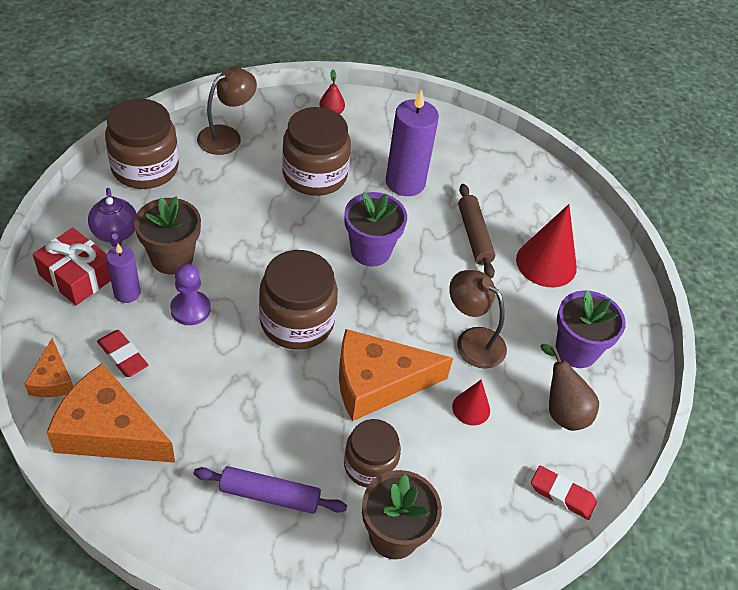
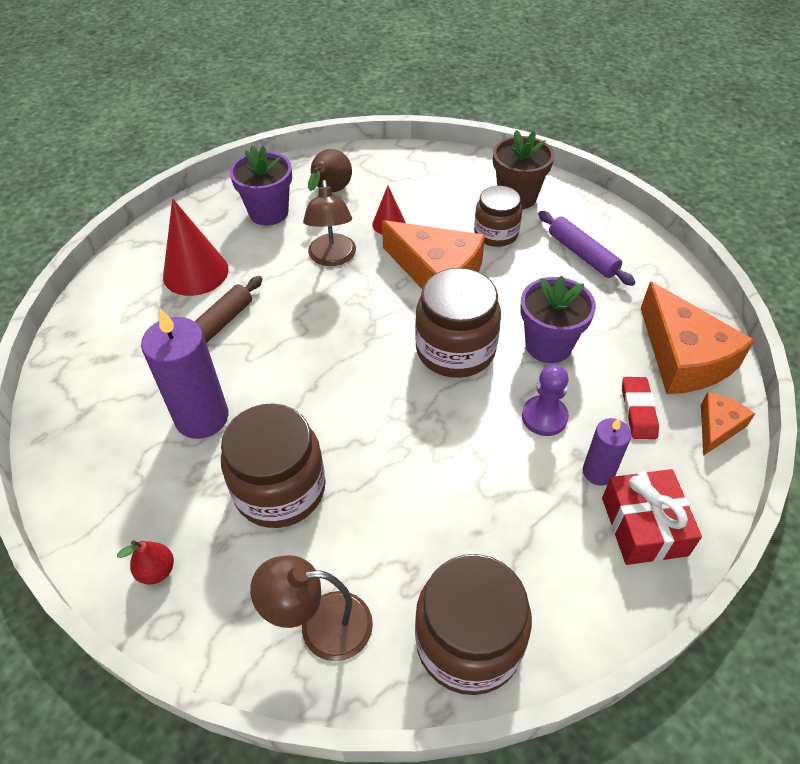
camera: 130 degrees left, 0 degrees up
purple teapot [88,188,137,247] -> none
brown flower pot [134,196,201,274] -> none
purple flower pot [345,192,407,267] -> purple flower pot moved to [520,275,596,363]
red eraser [531,465,597,520] -> none

